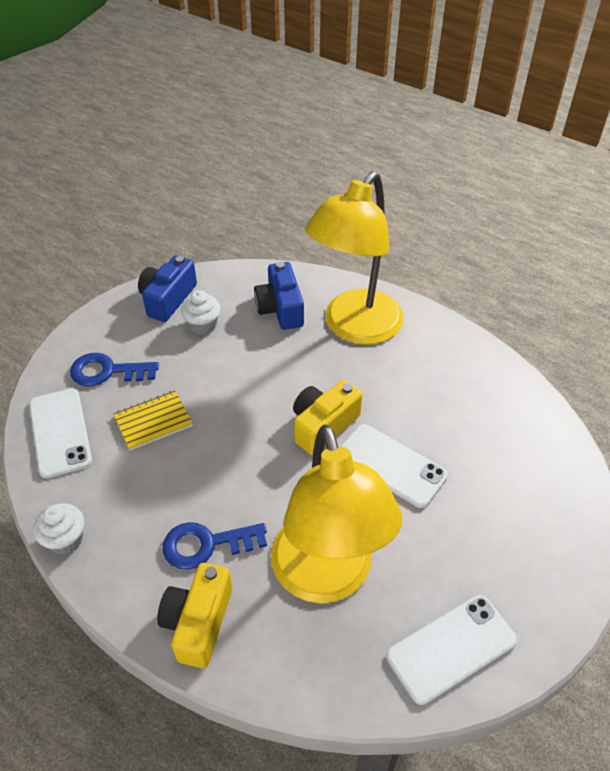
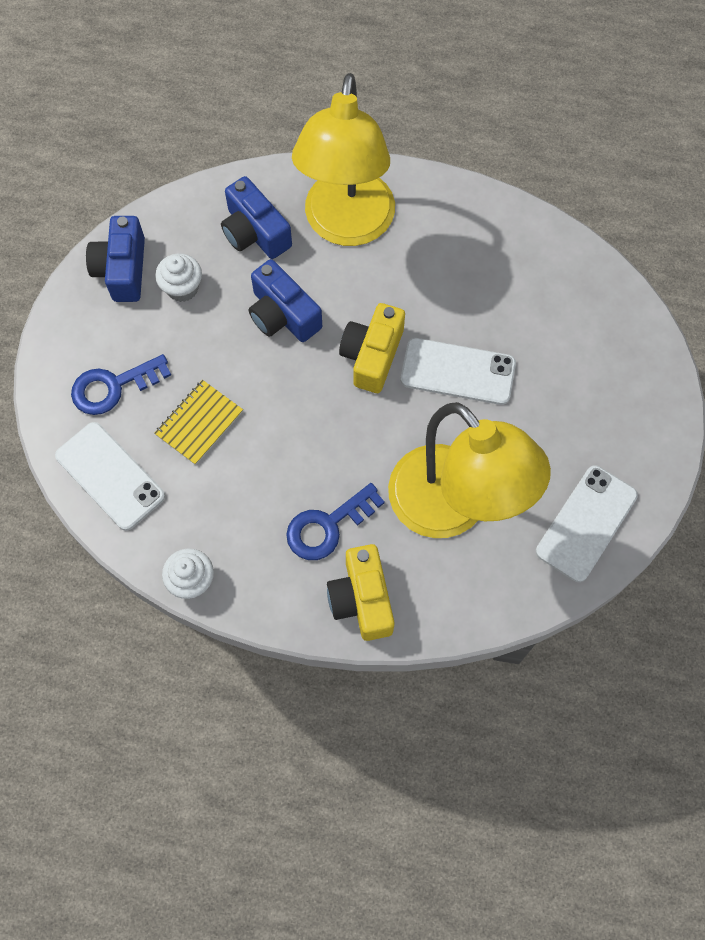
camera: 25 degrees left, 20 degrees up
none -> blue camera [249,259,322,342]

